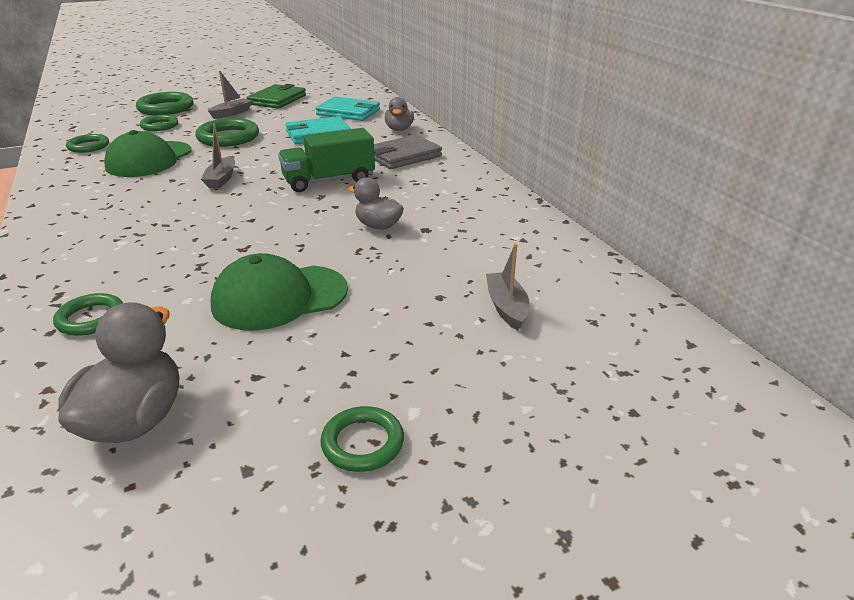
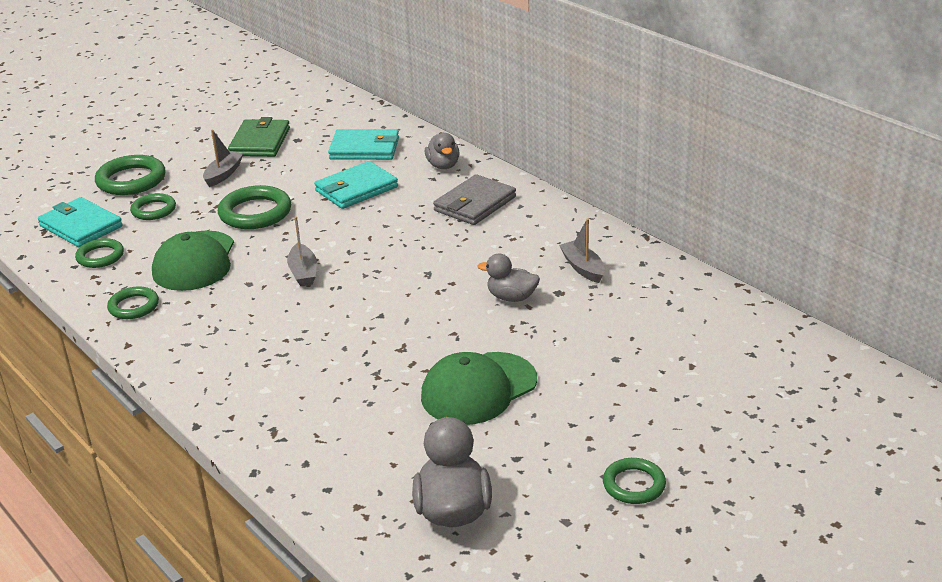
camera: 15 degrees left, 0 degrees up
green ring [53,293,123,336] -> green ring moved to [107,287,159,319]
green truck [278,128,375,192] -> none
grey boat [486,244,530,331] -> grey boat moved to [559,219,605,283]
none -> turquoise wallet [38,197,123,247]

